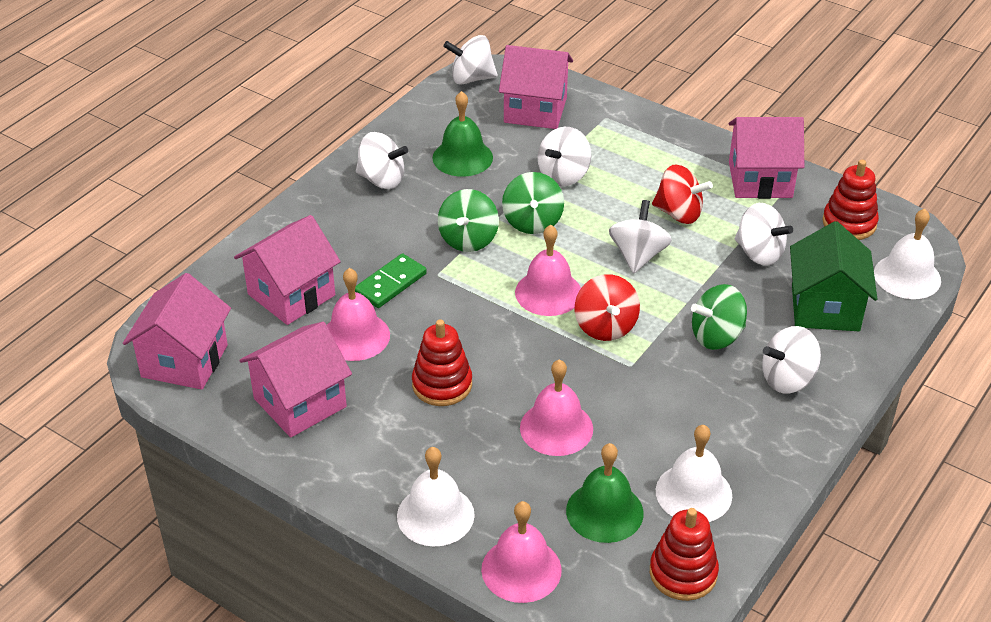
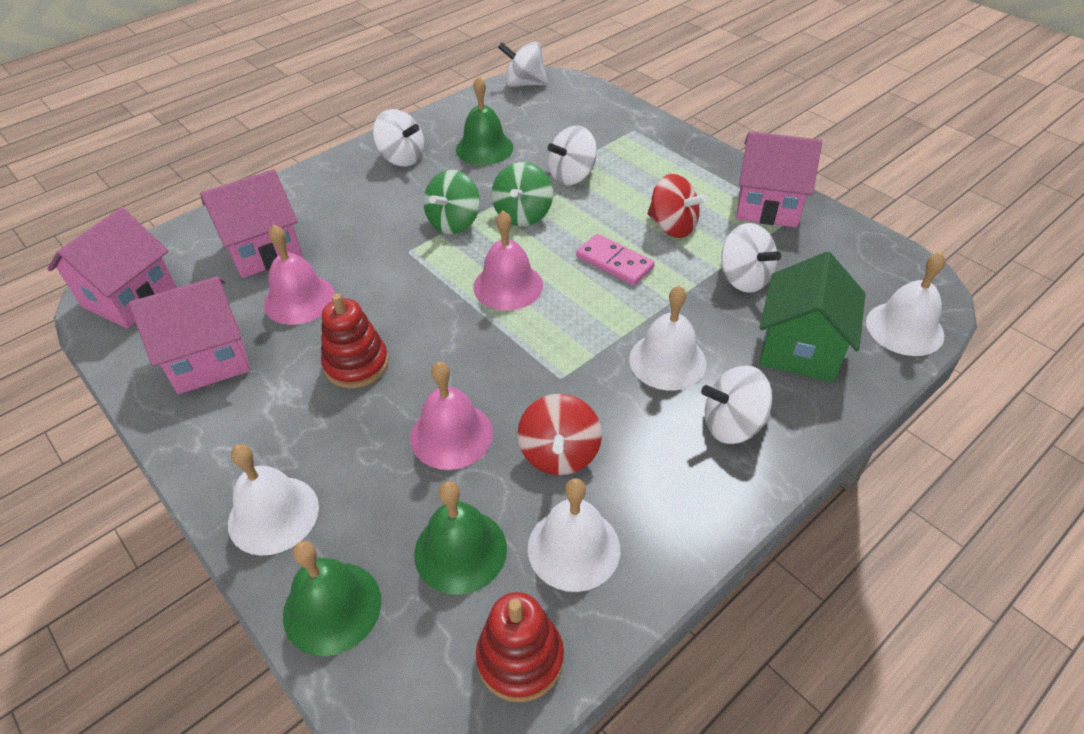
camera: 15 degrees right, 5 degrees up
green domino [355,253,427,308] -> none
pink bell [481,501,562,603] -> green bell [283,541,381,656]
pink house [499,45,573,129] -> none
red spinning top [575,274,640,341] -> red spinning top moved to [517,394,602,475]
white spinning top [609,200,672,273] -> pink domino [576,234,655,286]
green spinning top [691,284,747,350] -> white bell [629,285,707,391]
red stacking toy [822,160,879,240] -> none

